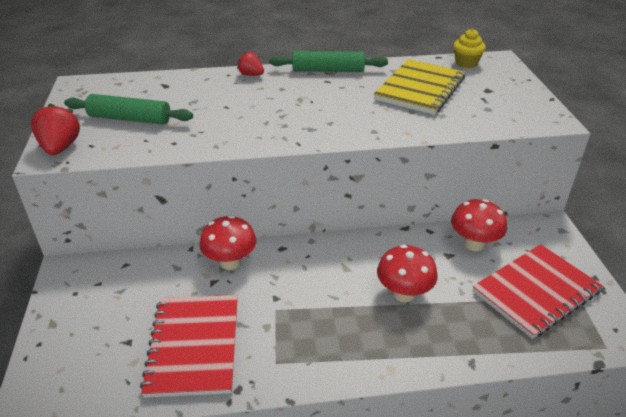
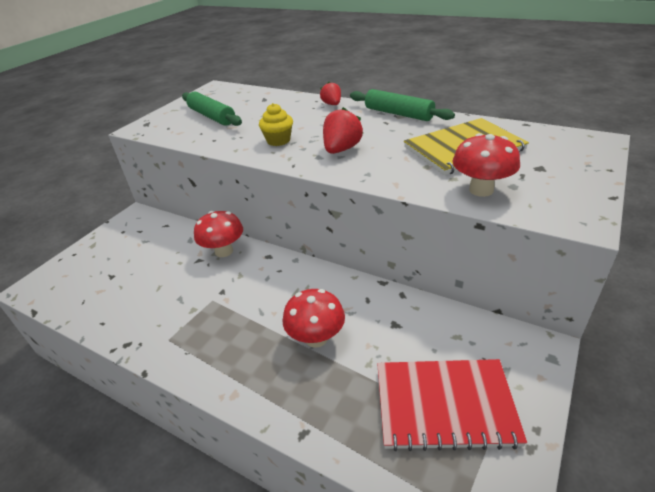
camera: 40 degrees right, 0 degrees up
red strawberry [31,104,80,155] -> red strawberry moved to [323,107,363,154]
red notebook [140,295,238,398] -> none
red mushroom [451,199,507,251] -> red mushroom moved to [452,133,520,197]
yellow cupcake [453,29,486,68] -> yellow cupcake moved to [259,103,293,146]

